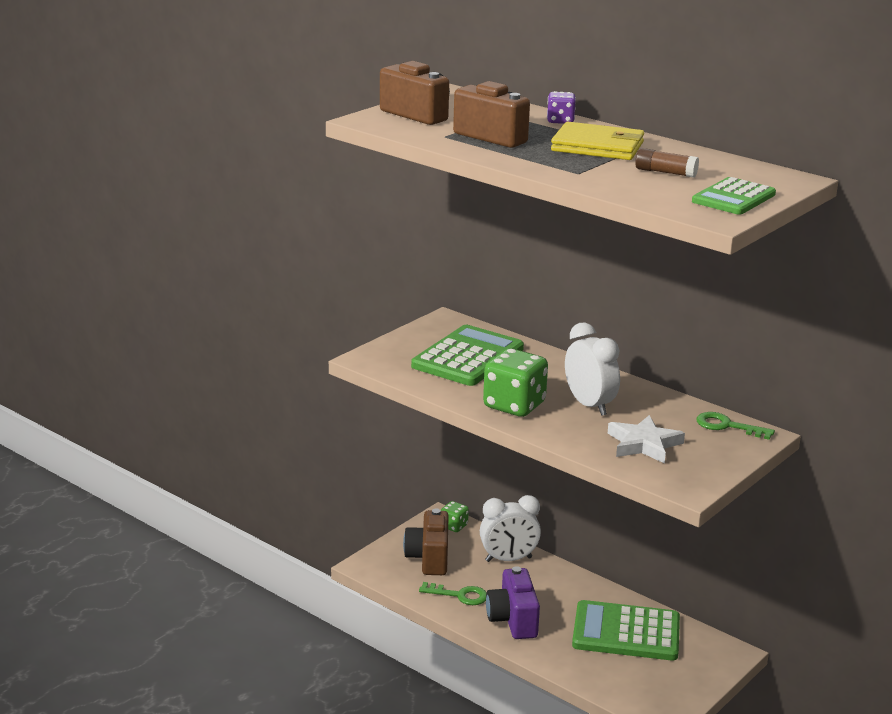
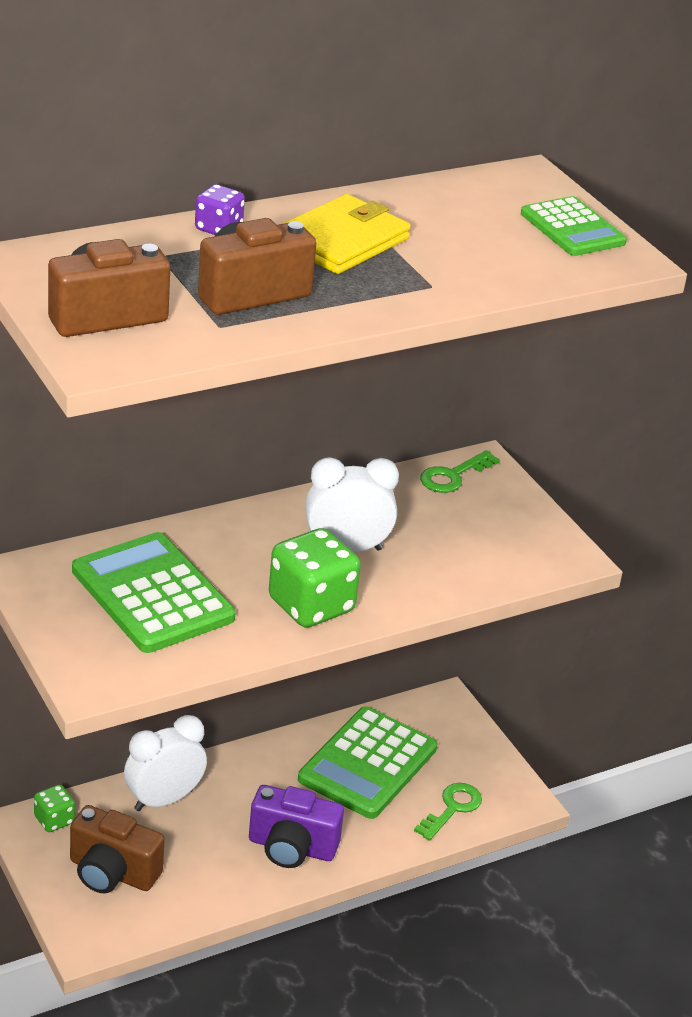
camera: 70 degrees left, 10 degrees up
green key [419,582,486,605] -> green key moved to [414,783,482,841]
white clock [480,495,541,562] -> white clock turned 135 degrees counterclockwise [124,715,207,811]
white star [607,415,685,464] -> none
brown glue stick [635,148,699,178] -> none

